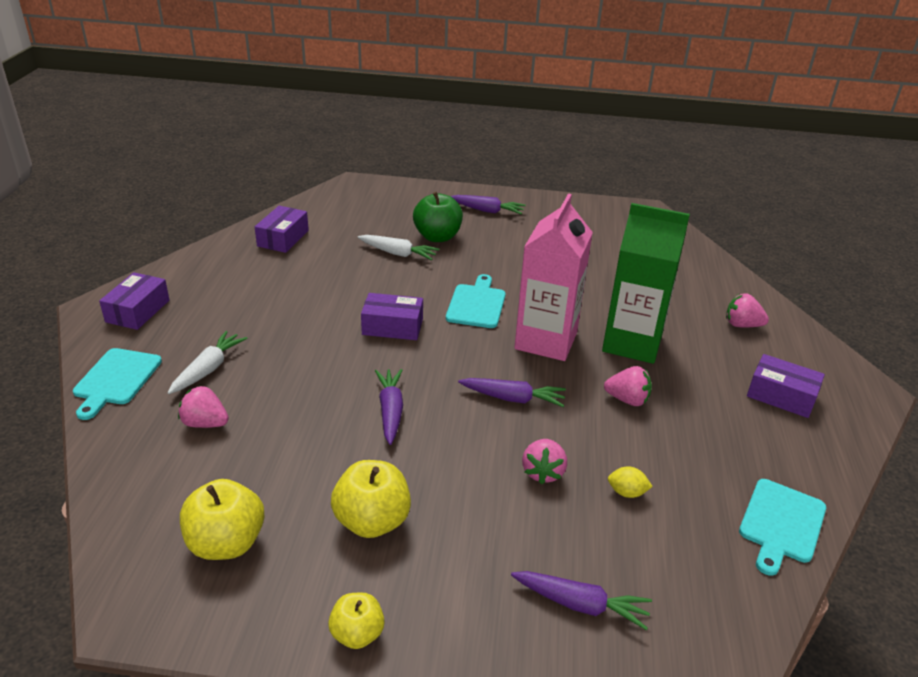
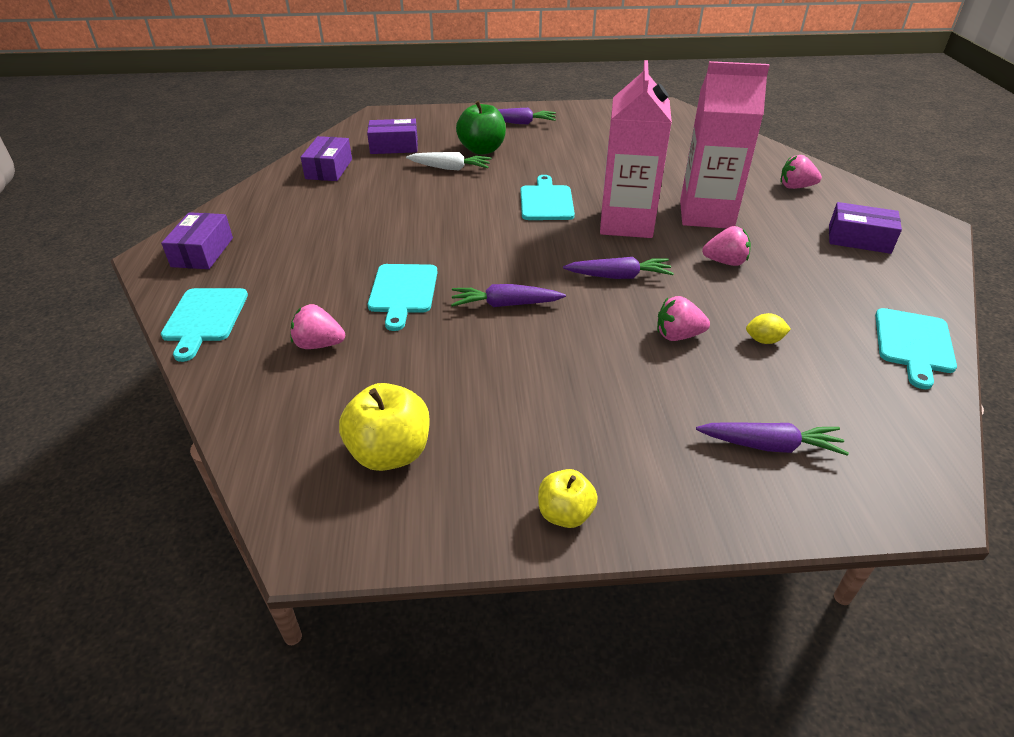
camera: 10 degrees left, 5 degrees up
white carrot [168,331,248,394] -> none
yellow apple [331,460,411,538] -> none
purple box [361,293,423,340] -> purple box moved to [367,119,418,154]
purple carrot [375,369,403,445] -> purple carrot turned 75 degrees counterclockwise [451,284,566,307]
pink strawberry [522,439,567,485] -> pink strawberry turned 90 degrees clockwise [657,296,710,341]
green carton [602,203,690,364] -> pink carton [680,61,770,228]
none -> turquoise cutting board [368,264,437,331]

